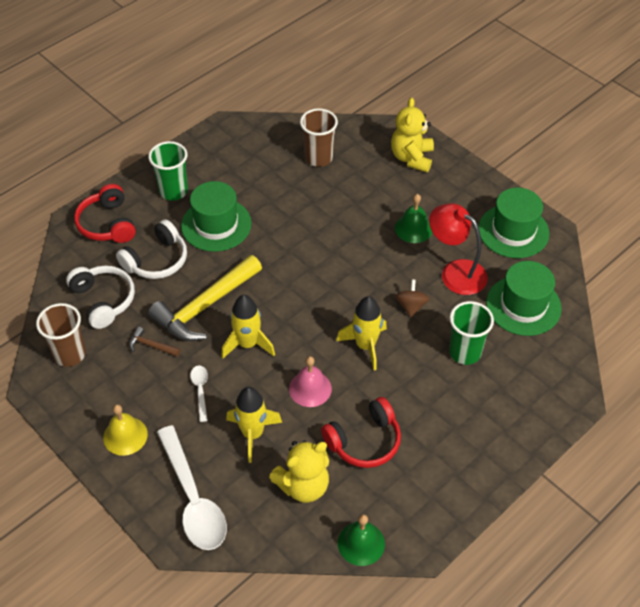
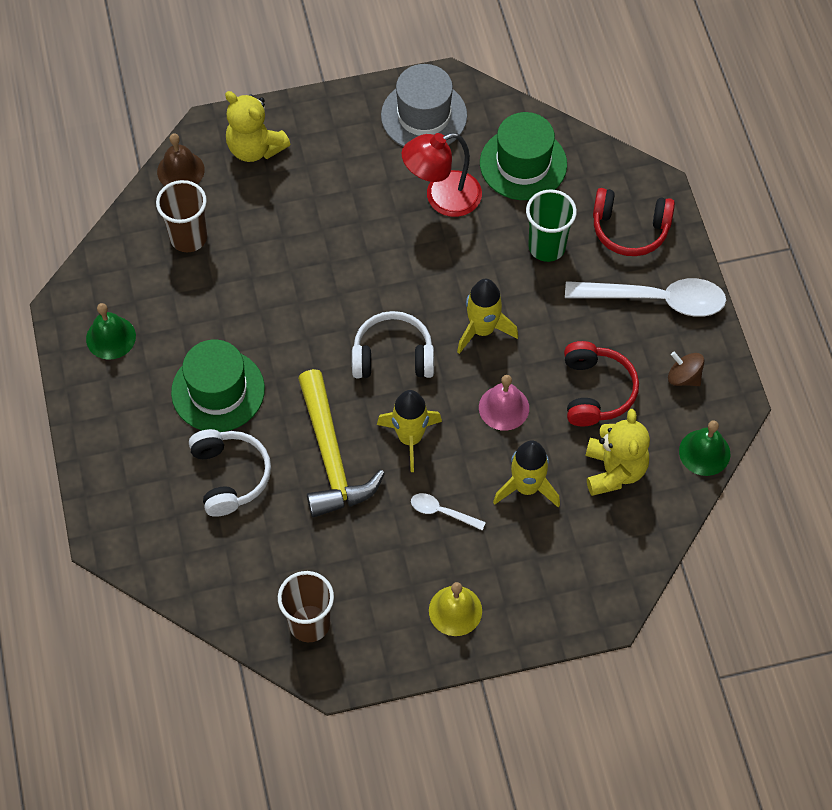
camera: 60 degrees left, 10 degrees up
white headphones [66,265,135,329] -> white headphones moved to [352,311,434,378]
red headphones [74,184,136,243] -> red headphones moved to [593,188,675,256]
brown hammer [129,327,180,357] -> none
green cup [148,141,188,201] -> none
white spoon [157,425,227,550] -> white spoon moved to [565,278,726,317]
green bell [395,194,432,243] -> green bell moved to [86,303,136,360]
brown spinning top [395,279,430,317] -> brown spinning top moved to [668,352,705,386]
green hat [478,188,550,258] -> grey hat [381,64,467,147]
none -> brown bell [157,133,205,186]

